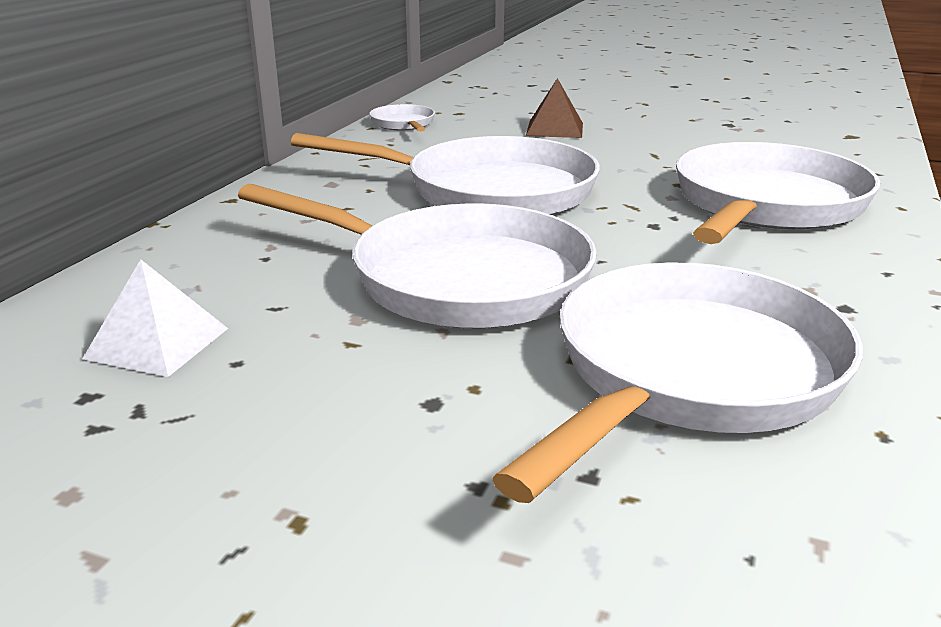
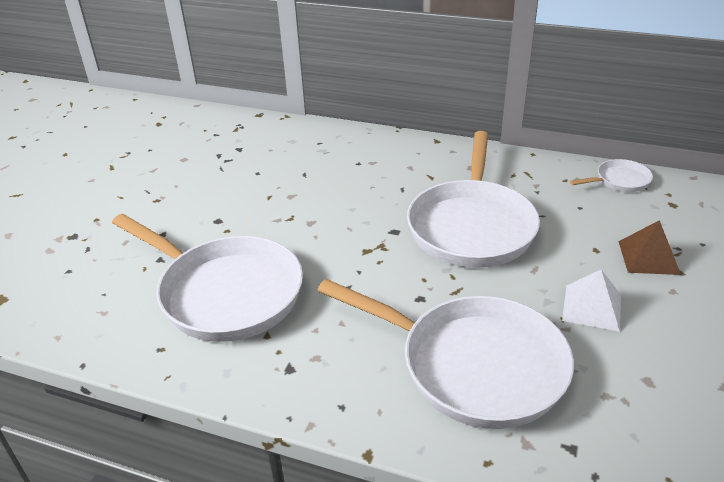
camera: 90 degrees right, 10 degrees up
white pyramid [82,259,228,377] -> white pyramid moved to [562,270,621,332]
white pan [238,184,597,329] -> none

